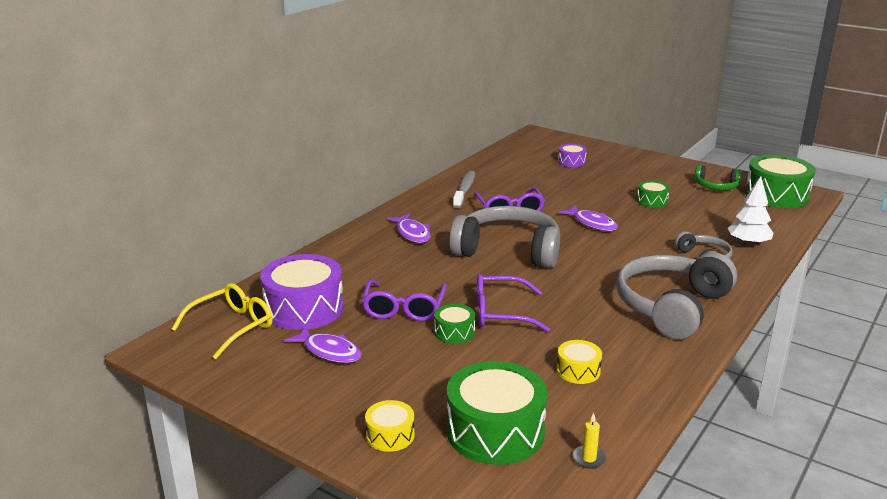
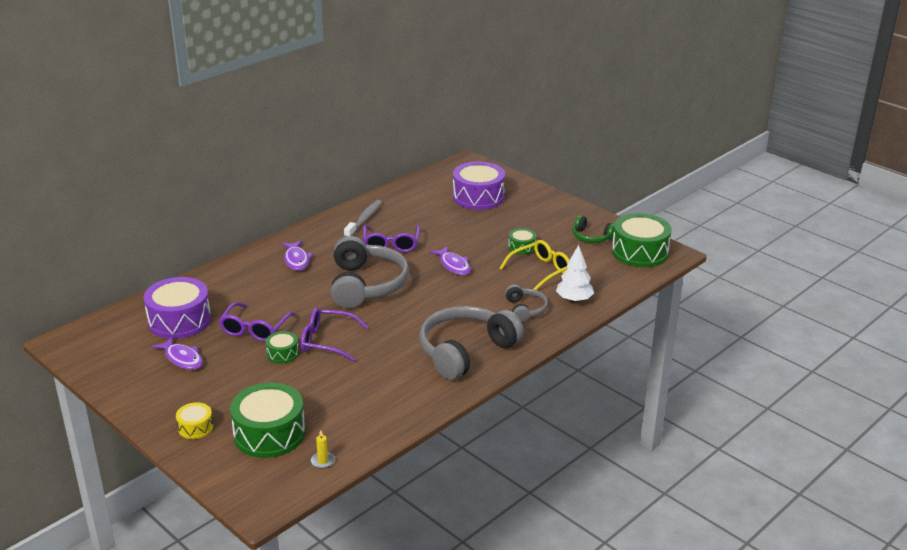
camera: 10 degrees right, 5 degrees up
yellow glasses [172,283,273,359] -> yellow glasses moved to [499,240,569,290]
grey headphones [449,206,560,268] -> grey headphones turned 60 degrees clockwise [331,236,409,308]
yellow drum [557,340,602,384] -> none
purple drum [558,144,587,167] -> purple drum [453,161,505,210], size x2.03

